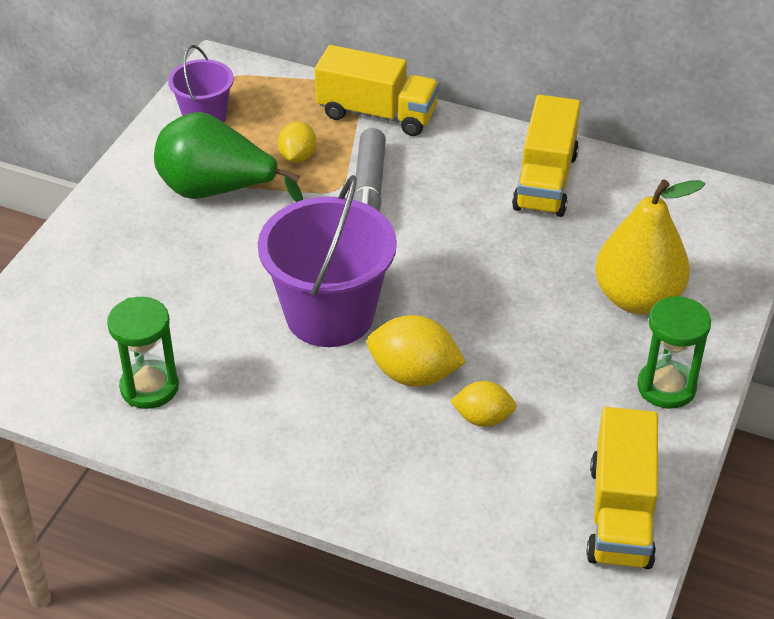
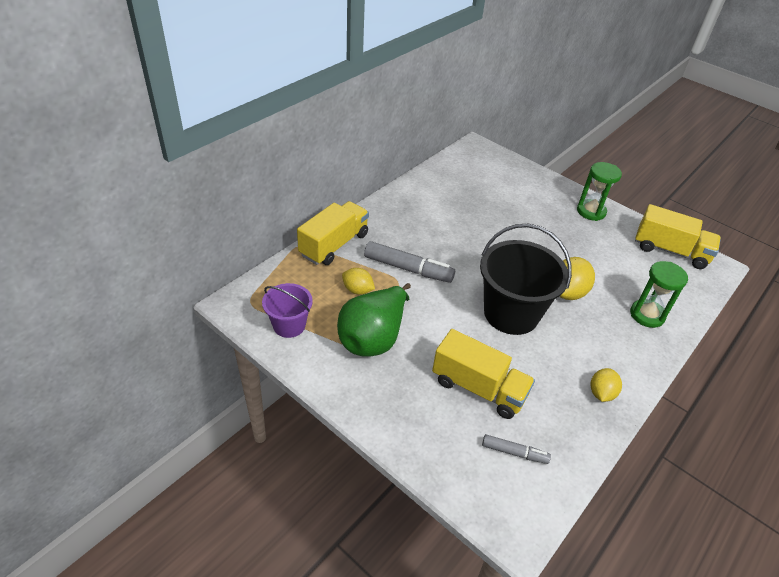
camera: 75 degrees left, 0 degrees up
green hourglass [107,297,179,409] -> green hourglass moved to [630,261,688,328]
purple bucket [258,175,397,347] -> black bucket [480,224,572,335]
yellow lemon [450,381,517,427] -> yellow lemon moved to [591,368,622,402]
yellow truck [512,95,581,217] -> yellow truck moved to [432,329,535,419]
yellow pear [595,180,705,314] -> none
none -> grey marker [482,434,551,464]

